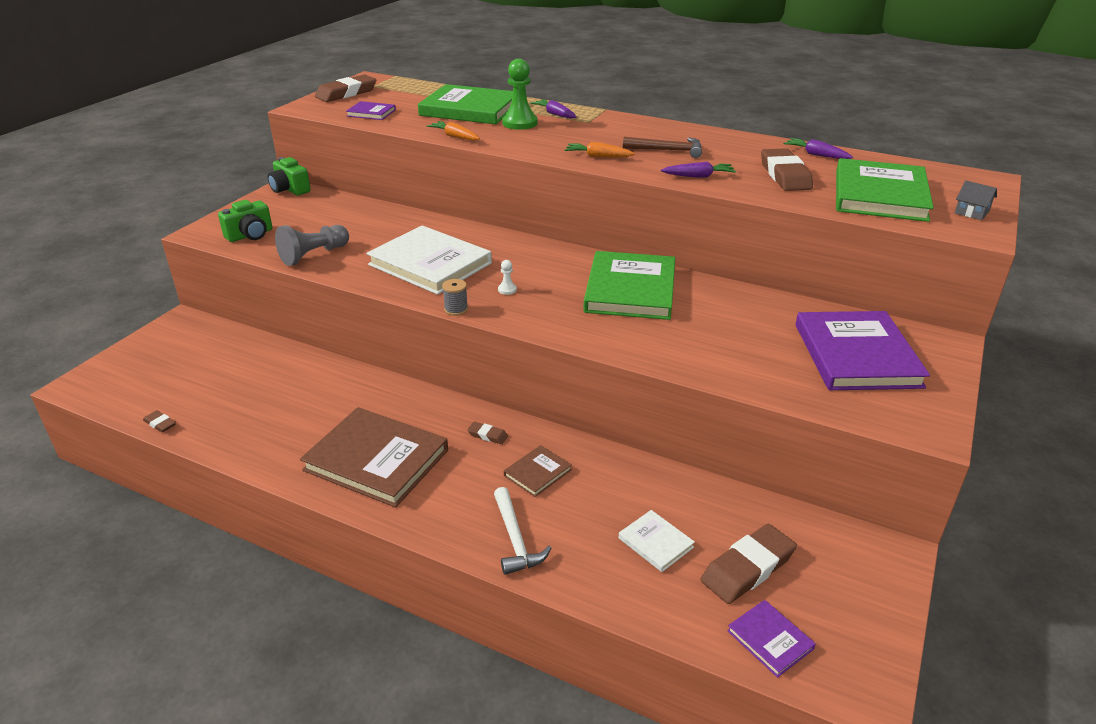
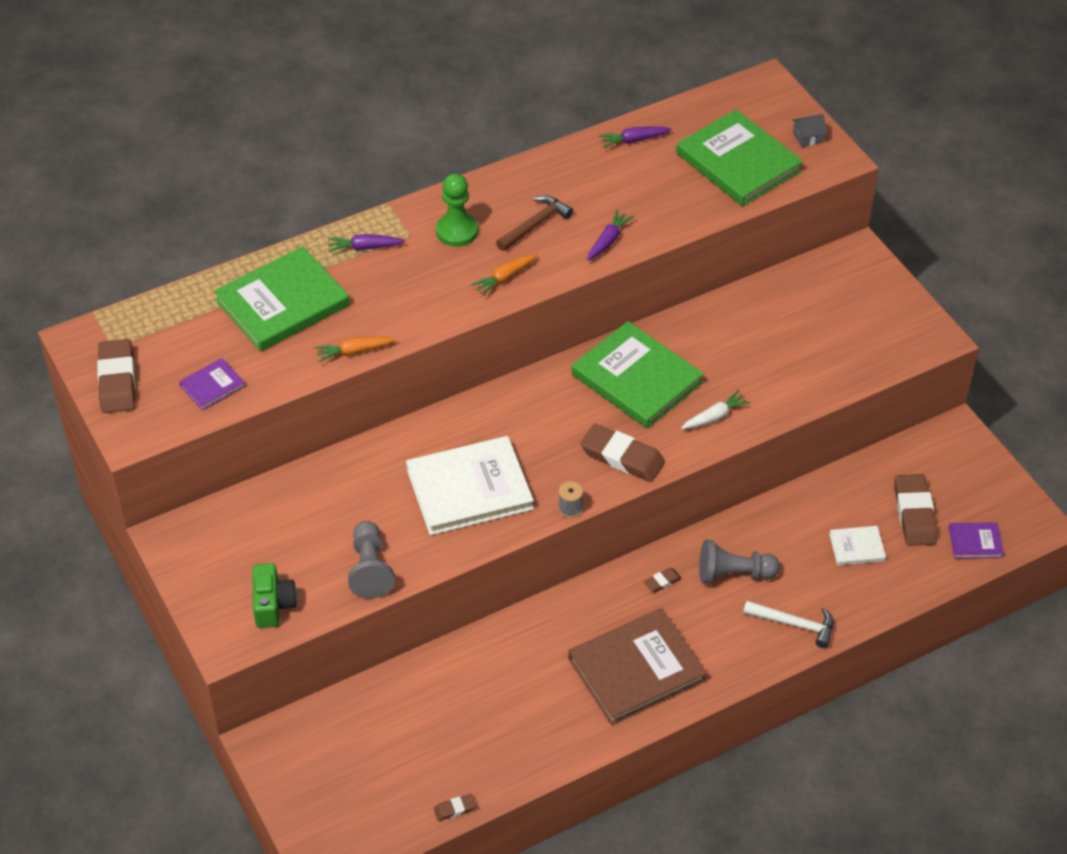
camera: 55 degrees left, 15 degrees up
green camera [268,157,311,195] -> none
white pawn [498,260,517,295] -> none
green pawn [502,59,538,130] -> green pawn moved to [436,173,478,247]
brown book [504,445,572,497] -> grey pawn [699,540,780,584]
brown eraser [761,148,813,191] -> brown eraser moved to [580,424,665,482]
purple book [795,311,930,390] -> none
none -> white carrot [681,390,751,429]

